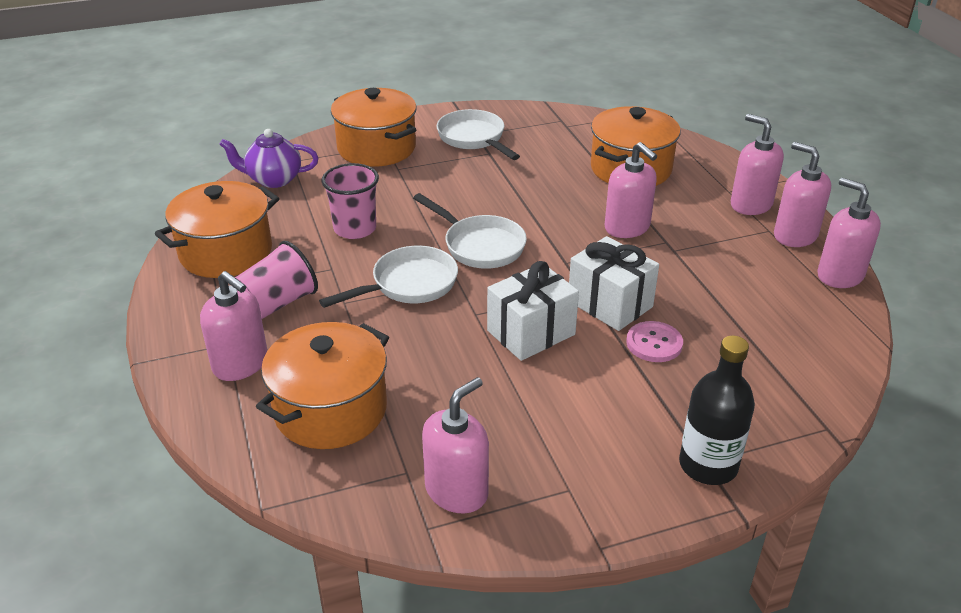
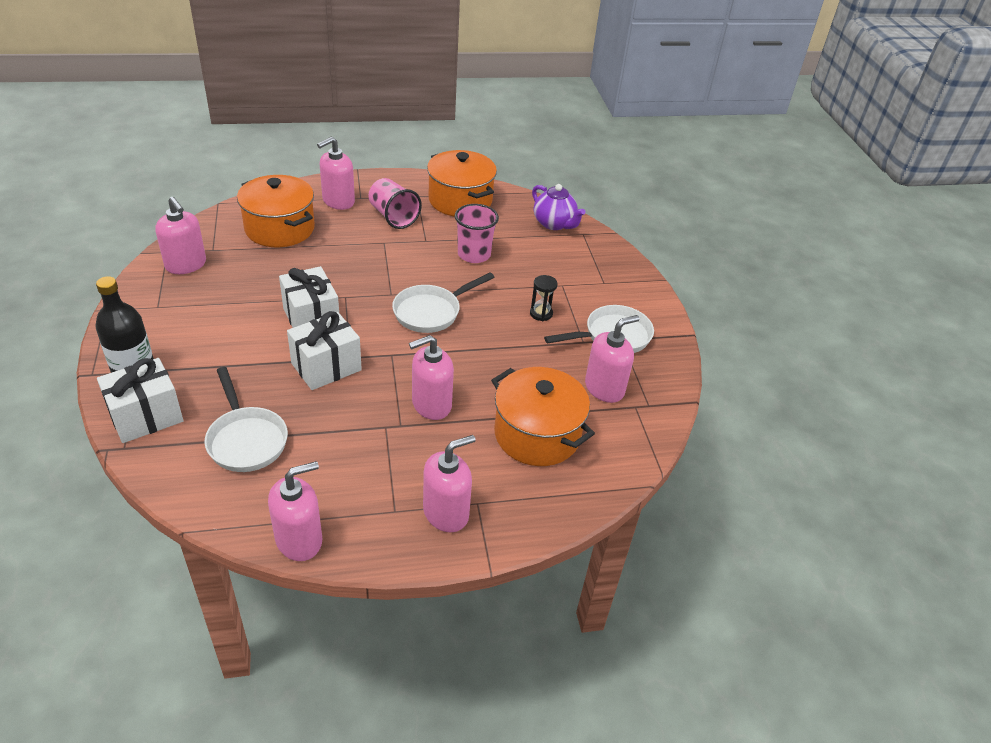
camera: 95 degrees right, 5 degrees up
purple teapot [219,129,318,188] -> purple teapot turned 135 degrees clockwise [532,184,585,230]
white pan [319,246,458,308] -> white pan moved to [204,367,288,472]
orange pot [331,88,417,167] -> none
pink button [626,321,683,362] -> none
pink soap dispenser [774,142,831,247] -> pink soap dispenser moved to [585,315,640,403]
none -> white gift [97,358,184,443]
none -> black hourglass [530,275,558,321]

